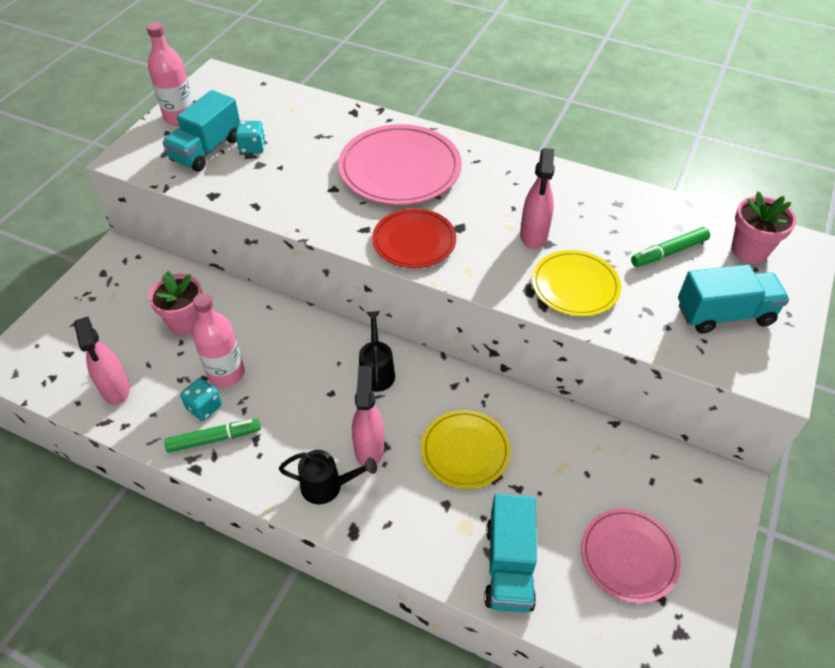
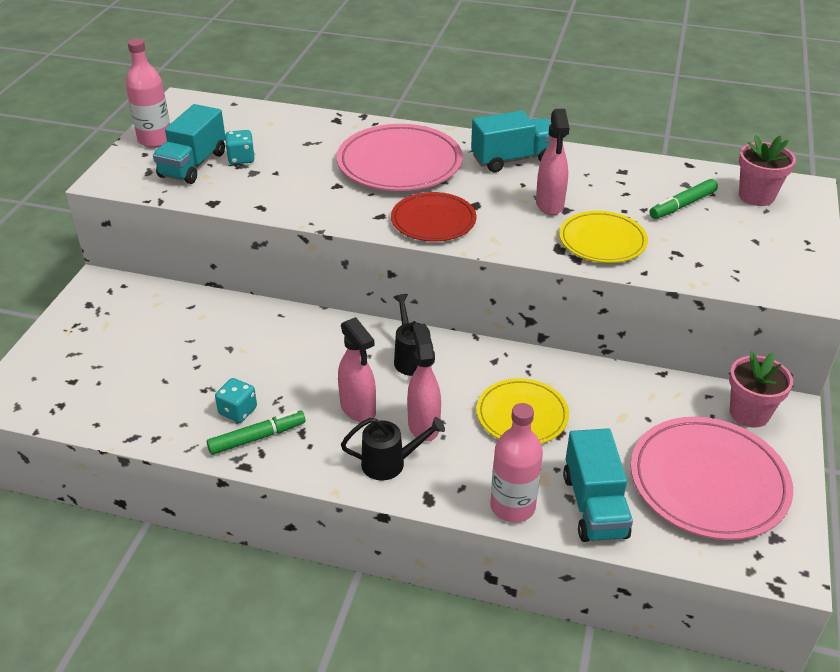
camera: 10 degrees left, 10 degrees down
pink spray bottle [74,317,130,405] -> pink spray bottle moved to [338,317,376,422]
pink flower pot [148,271,202,335] -> pink flower pot moved to [729,352,793,428]
pink bottle [192,293,245,387] -> pink bottle moved to [490,403,543,523]
pink plate [581,508,681,603] -> pink plate [631,417,793,540], size x1.59
turquoise truck [678,264,789,334] -> turquoise truck moved to [471,111,551,172]

